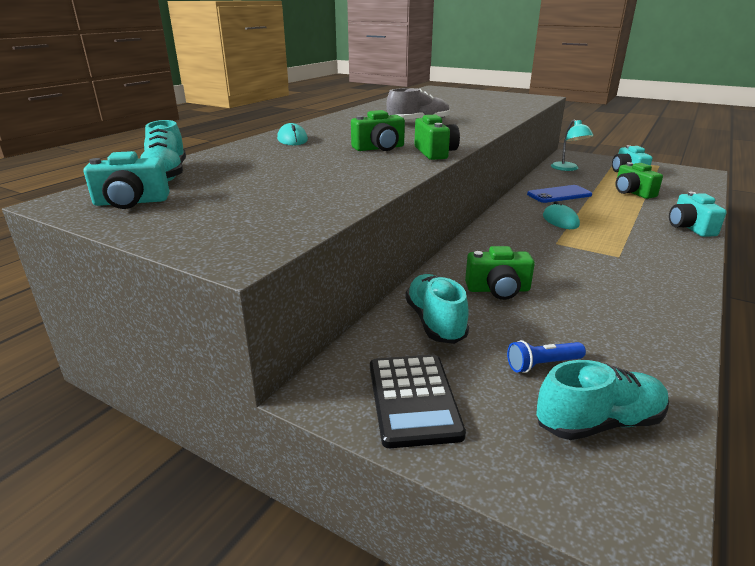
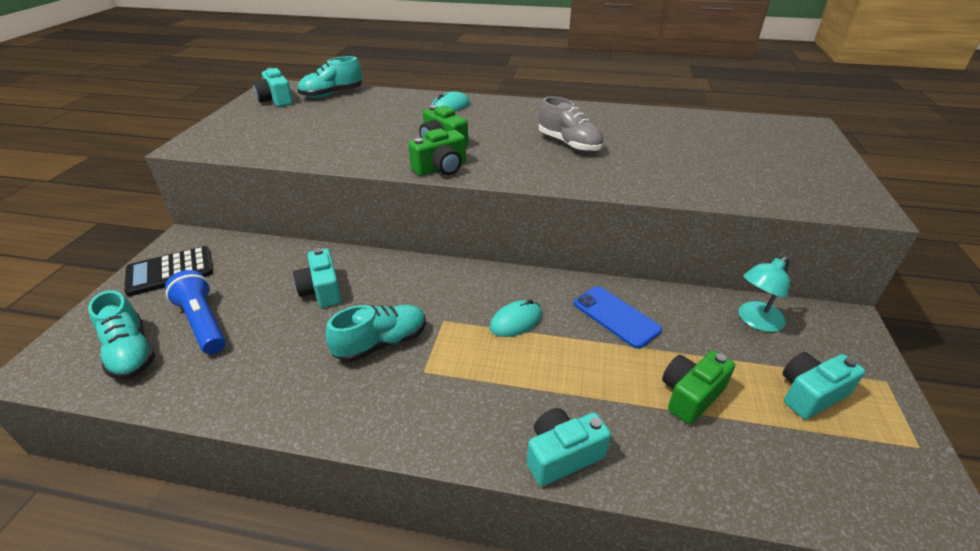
camera: 70 degrees right, 10 degrees up
turquoise shoe [405,274,469,344] -> turquoise shoe moved to [326,305,426,362]
green camera [465,246,535,300] -> turquoise camera [293,248,342,308]
blue flashlight [507,340,586,373] -> blue flashlight [165,270,226,354], size x1.67

